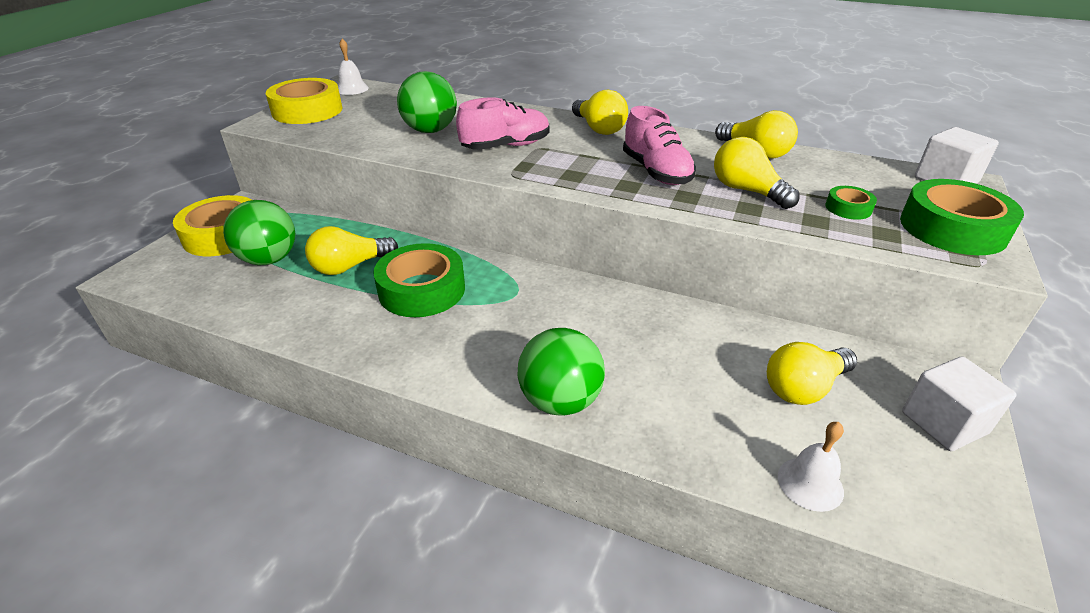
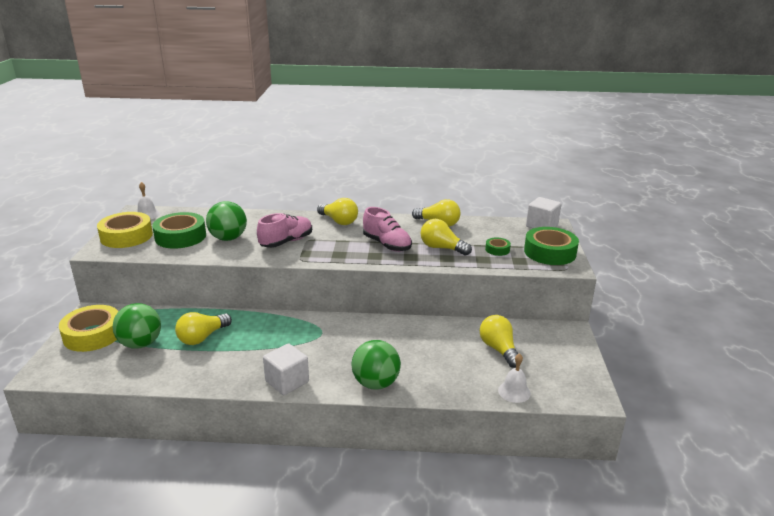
camera: 20 degrees left, 10 degrees down
green tape [373,243,465,317] -> green tape moved to [152,212,206,249]
yellow light bulb [767,342,857,405] -> yellow light bulb turned 120 degrees clockwise [480,315,522,368]
white cube [902,357,1016,451] -> white cube moved to [263,343,309,395]

